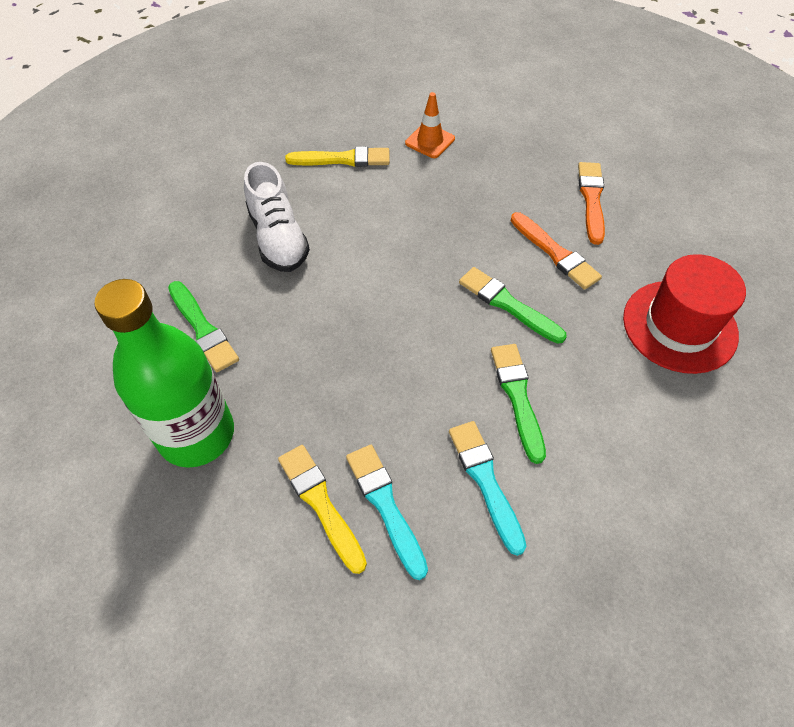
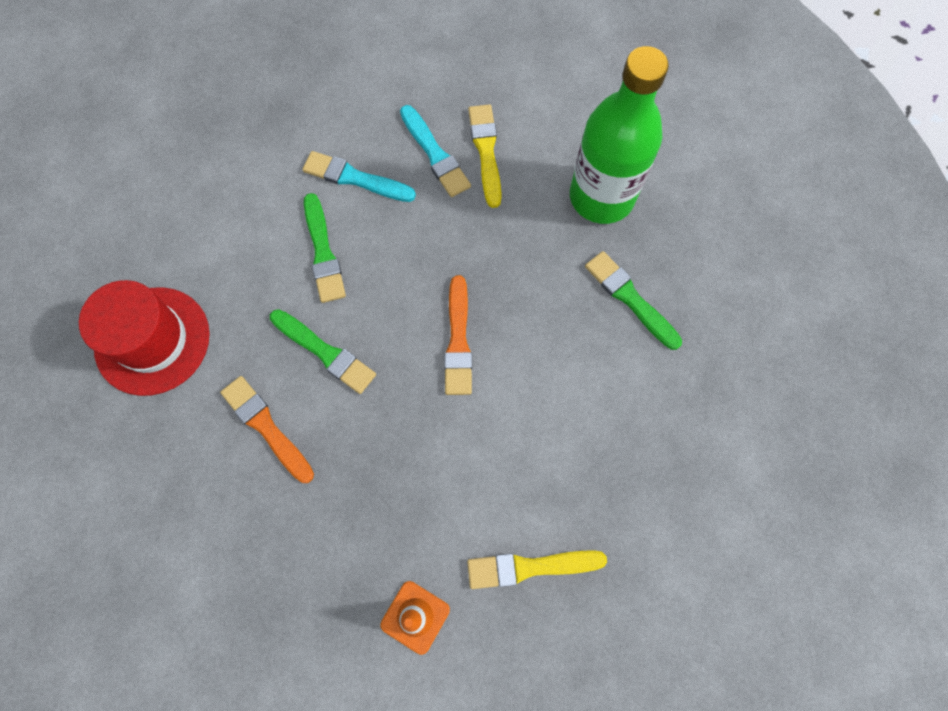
camera: 175 degrees right, 15 degrees up
white shoe [244,162,310,272] -> none
yellow brush [278,445,367,574] -> yellow brush turned 150 degrees counterclockwise [468,104,502,208]
turquoise brush [449,421,527,556] -> turquoise brush turned 135 degrees clockwise [302,151,416,202]
orange brush [578,162,605,245] -> orange brush moved to [444,275,472,395]

